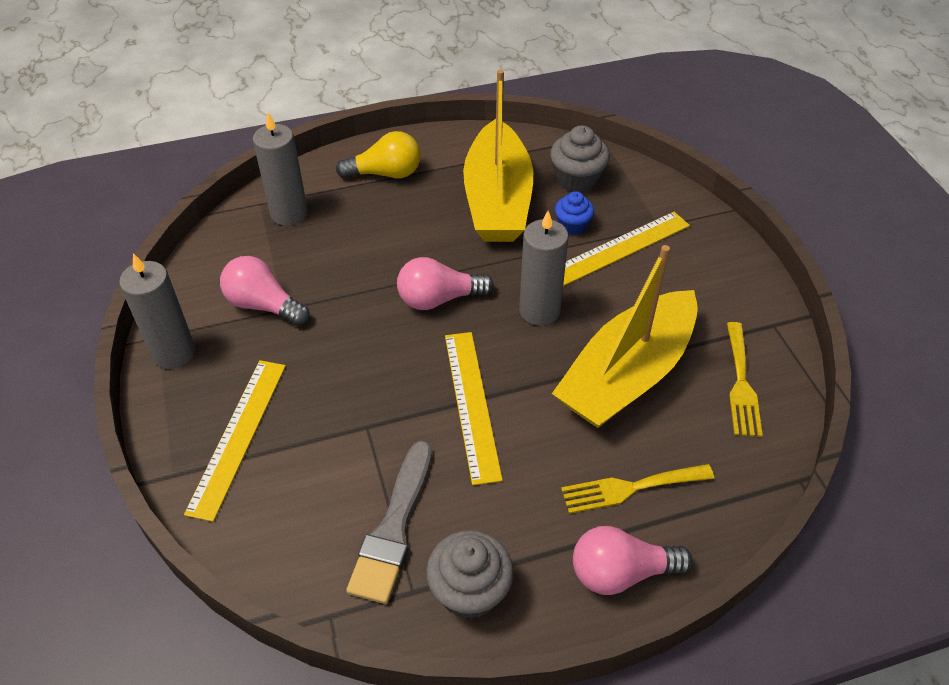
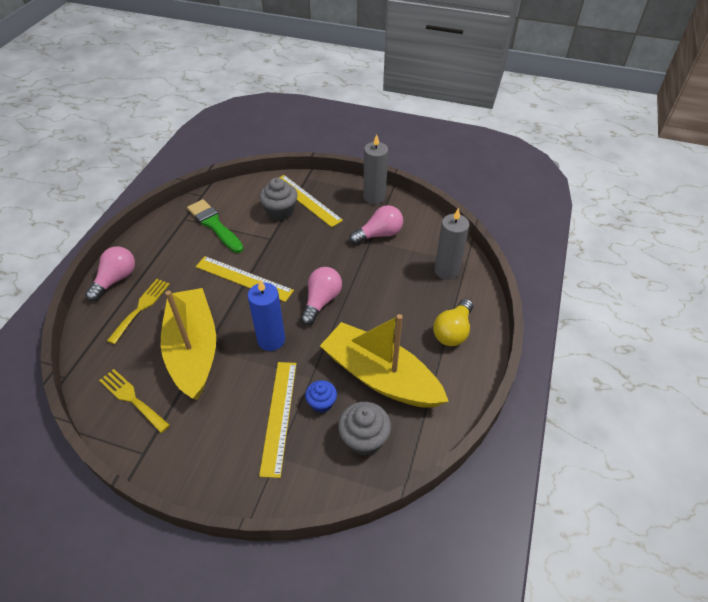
camera: 125 degrees right, 0 degrees up
grey brush [346,441,432,604] -> green brush [187,199,244,253]
grey cupcake [426,530,514,619] -> grey cupcake moved to [259,178,298,221]
grey candle [519,211,569,326] -> blue candle [248,279,285,351]

